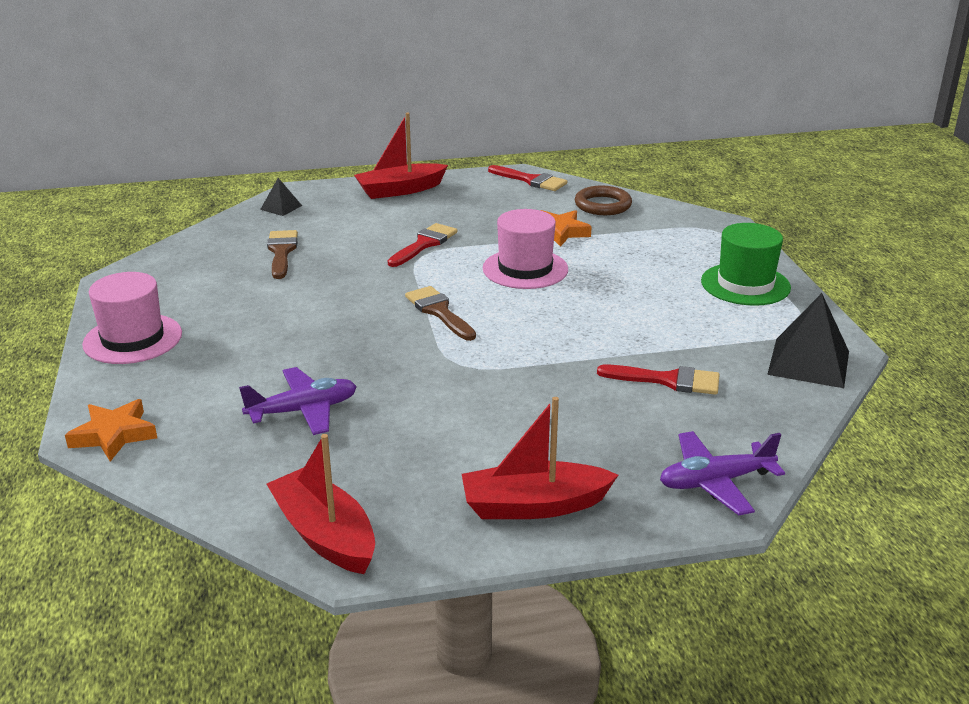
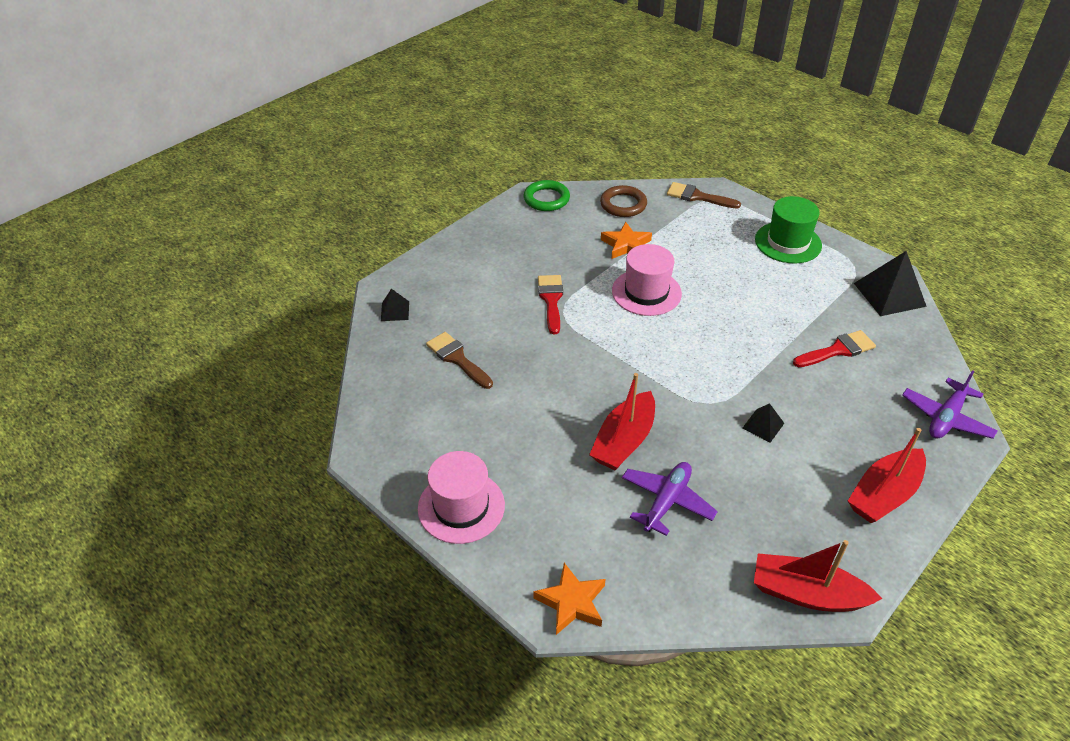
camera: 35 degrees left, 15 degrees up
red boat [354,113,448,199] -> red boat moved to [589,373,655,471]
brown brush [405,286,476,341] -> brown brush moved to [667,182,741,209]
red brush [488,165,567,191] -> green ring [524,180,570,211]
none -> black pyramid [742,403,784,443]

